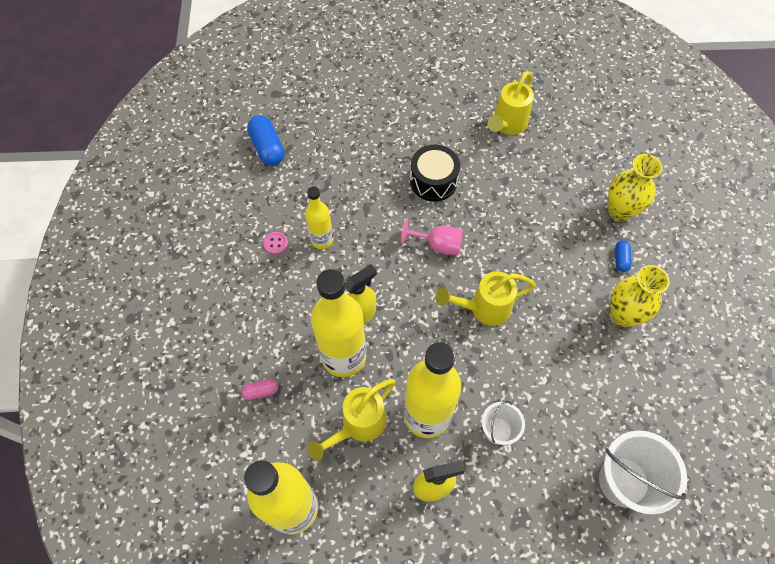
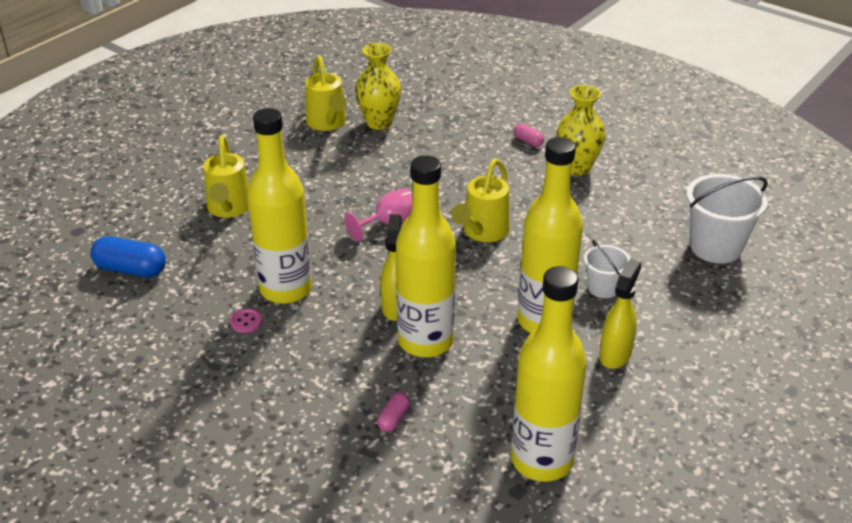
camera: 50 degrees left, 25 degrees down
yellow bottle [305,186,333,249] -> yellow bottle [247,108,312,304], size x1.82
yellow watering can [307,379,396,461] -> yellow watering can moved to [203,135,249,218]
black drum [410,145,460,201] -> none
yellow vase [608,154,662,221] -> yellow vase moved to [355,43,401,130]
blue capsule [615,240,632,272] -> pink capsule [514,123,544,147]

